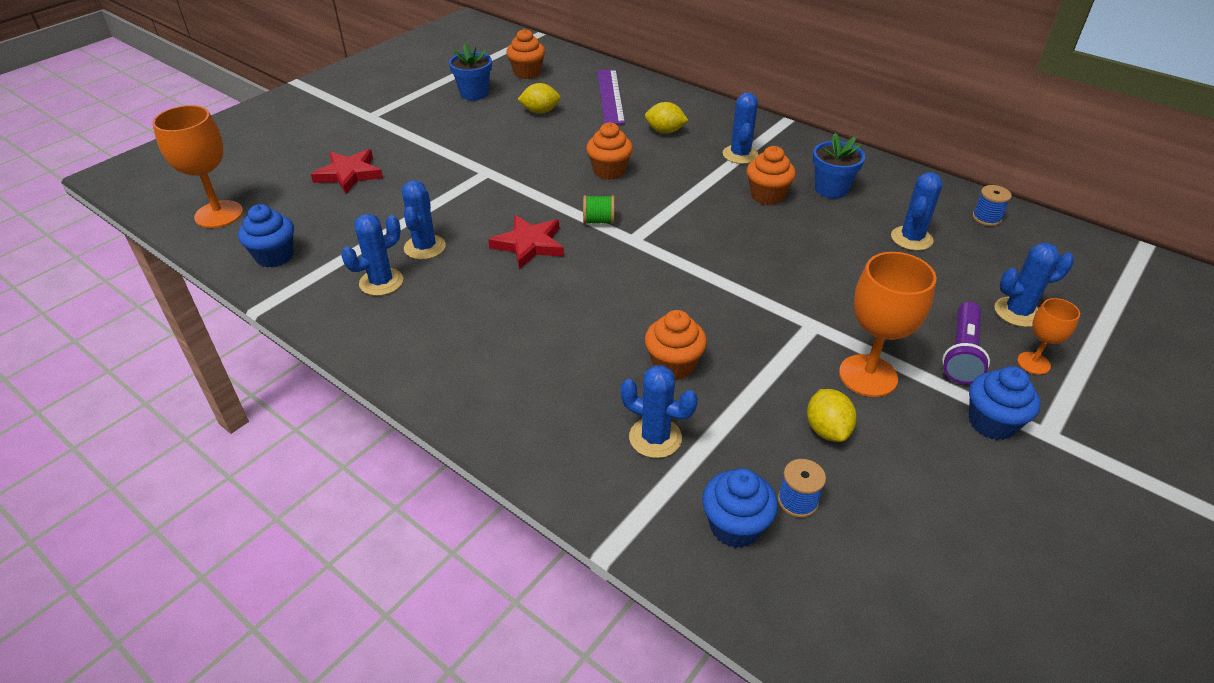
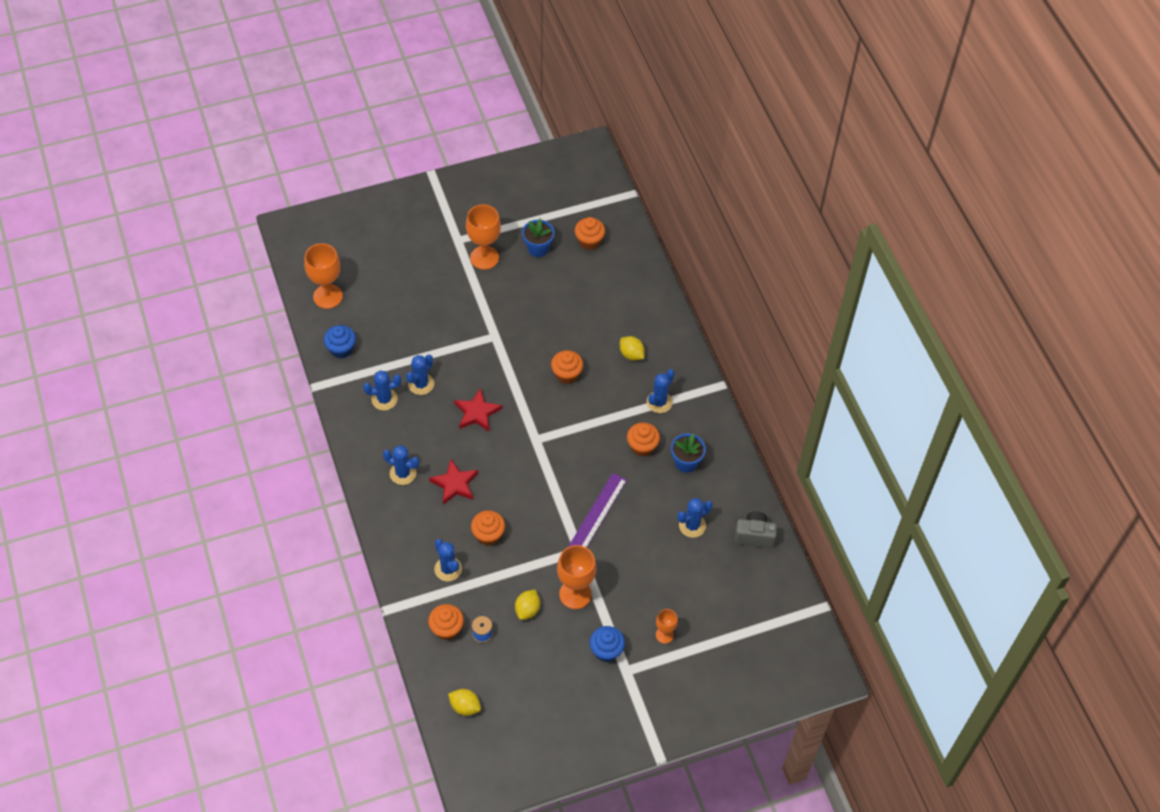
camera: 30 degrees right, 15 degrees up
red star [311,149,383,194] -> red star moved to [429,459,478,505]
yellow lemon [518,83,560,114] -> yellow lemon moved to [448,689,481,716]
green spool [583,195,615,224] -> none
purple ruler [597,70,625,124] -> purple ruler moved to [568,473,627,548]
blue cupcake [702,468,778,548] -> orange cupcake [428,604,464,640]
purple flashlight [942,302,990,384] -> none
blue spool [972,185,1012,226] -> grey camera [735,511,777,548]
blue cactus [994,243,1074,327] -> blue cactus moved to [383,445,419,485]
none -> orange goblet [466,204,501,270]

